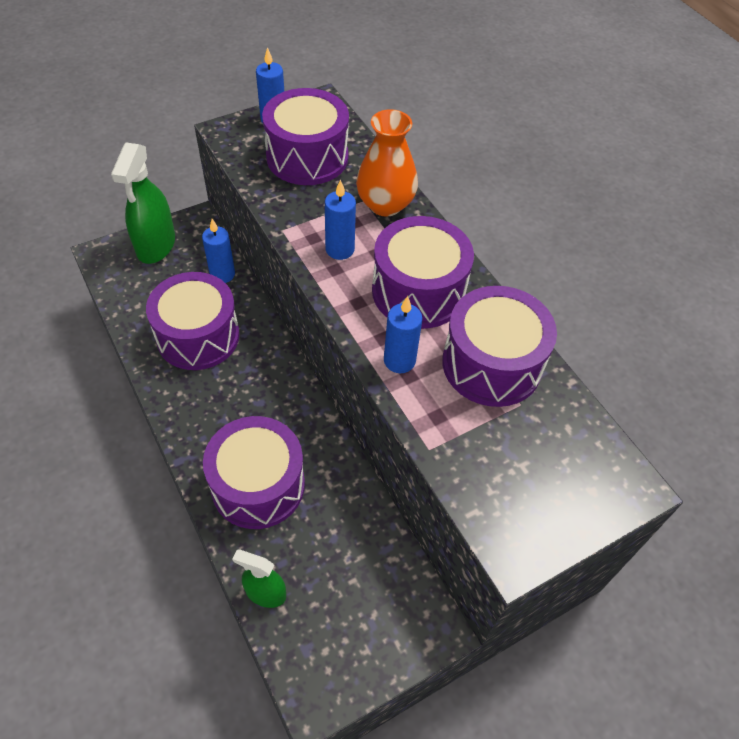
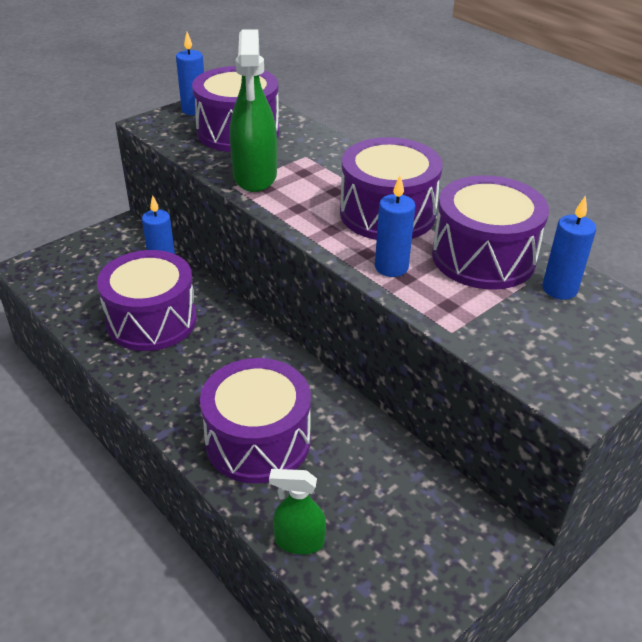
camera: 10 degrees left, 15 degrees down
green spray bottle [111,143,175,264] -> green spray bottle moved to [230,29,277,192]
blue candle [325,179,356,260] -> blue candle moved to [542,195,596,300]
orange vase [356,109,418,217] -> none

